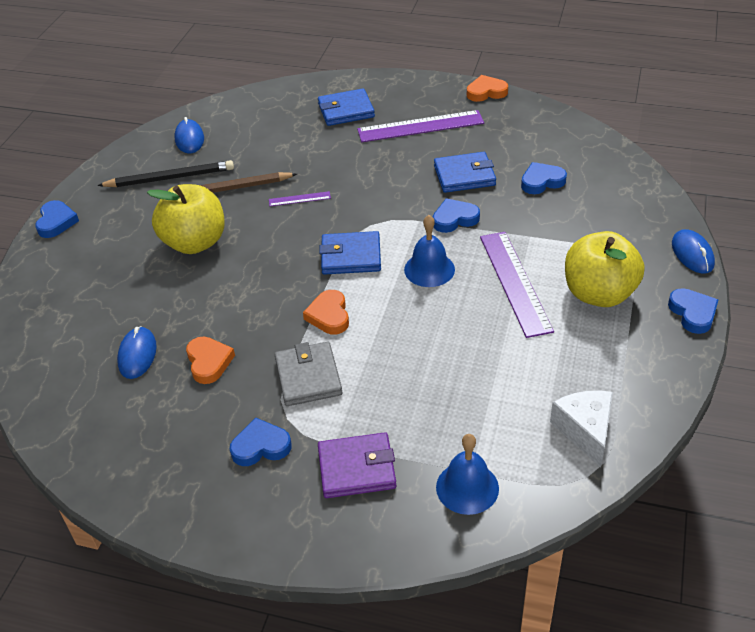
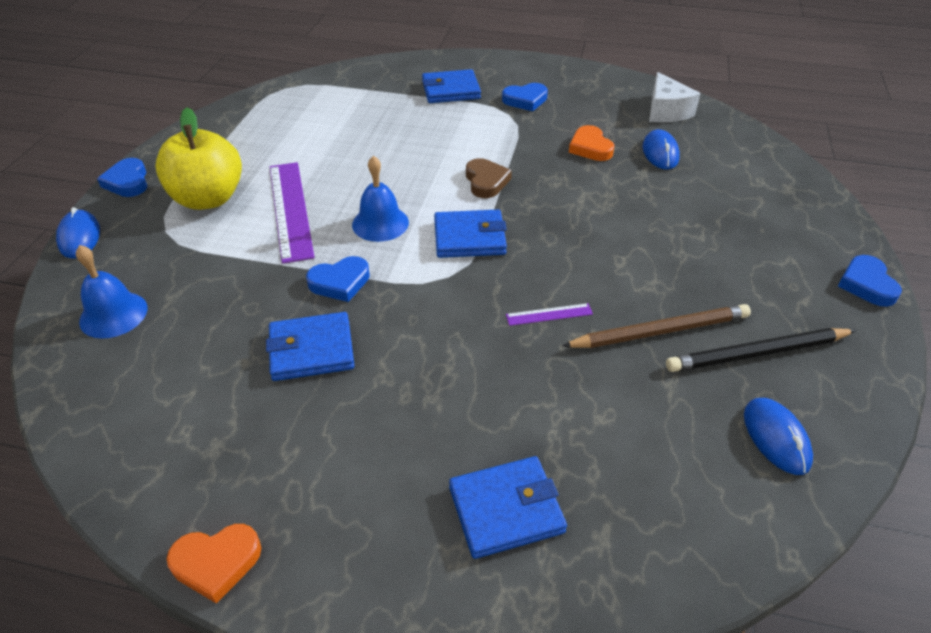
camera: 175 degrees right, 0 degrees up
yellow apple [147,184,225,254] -> none
grey wallet [275,342,343,406] -> none
orange heart [303,290,349,334] -> brown heart [466,158,512,198]
purple wallet [318,432,396,498] -> blue wallet [422,69,481,103]
purple ruler [357,110,484,142] -> none
blue bell [436,434,499,515] -> blue bell moved to [76,245,148,338]
blue heart [521,162,567,194] -> none
white cheese [550,390,613,467] -> white cheese moved to [649,72,701,122]

